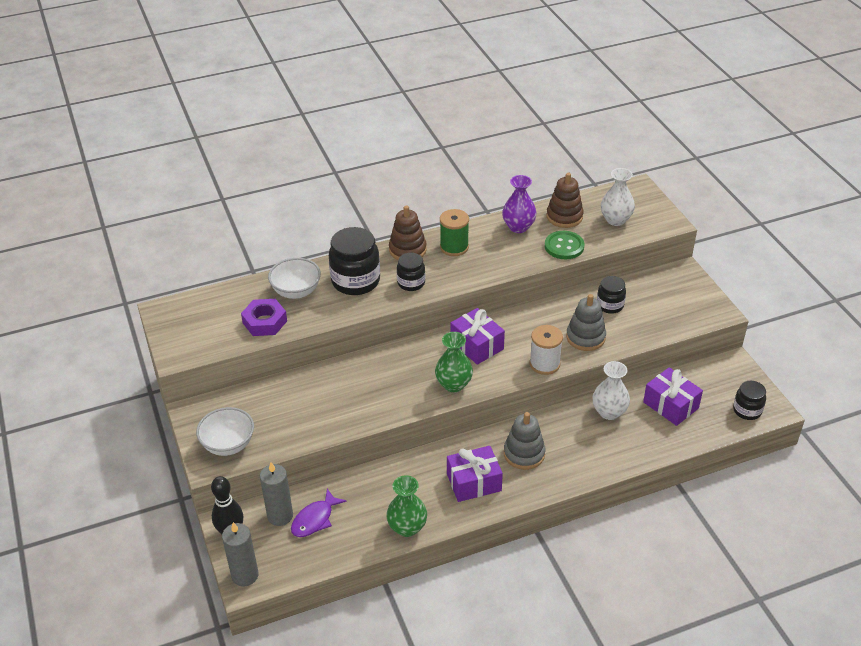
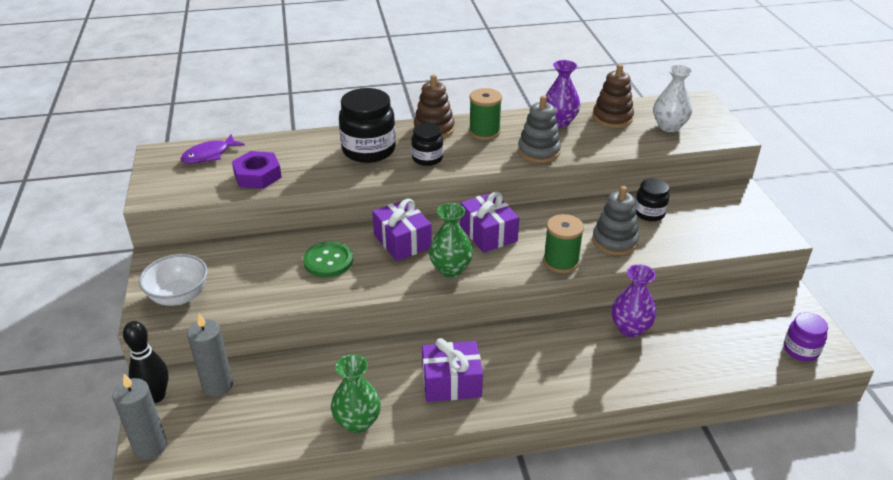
camera: 10 degrees right, 5 degrees down
white bowl [268,258,321,299] -> none
purple fish [291,489,347,537] -> purple fish moved to [180,134,245,164]
grey stacking toy [504,412,545,470] -> grey stacking toy moved to [518,96,561,163]
white spool [529,325,563,375] -> green spool [543,214,584,273]
green button [545,231,585,259] -> green button moved to [303,241,353,277]
white vase [593,361,630,420] -> purple vase [611,264,656,337]
purple gift [643,367,703,426] -> purple gift moved to [372,199,432,261]
black jar [733,381,766,420] -> purple jar [784,313,828,361]

